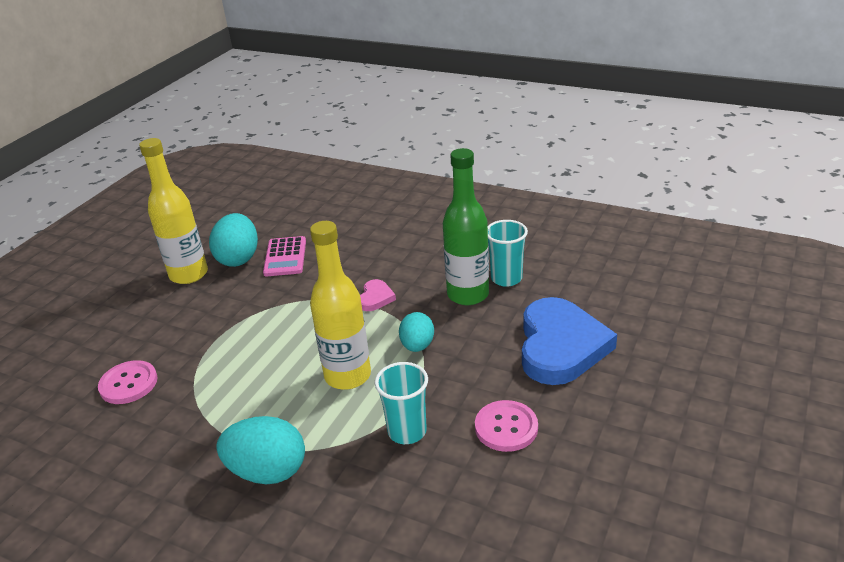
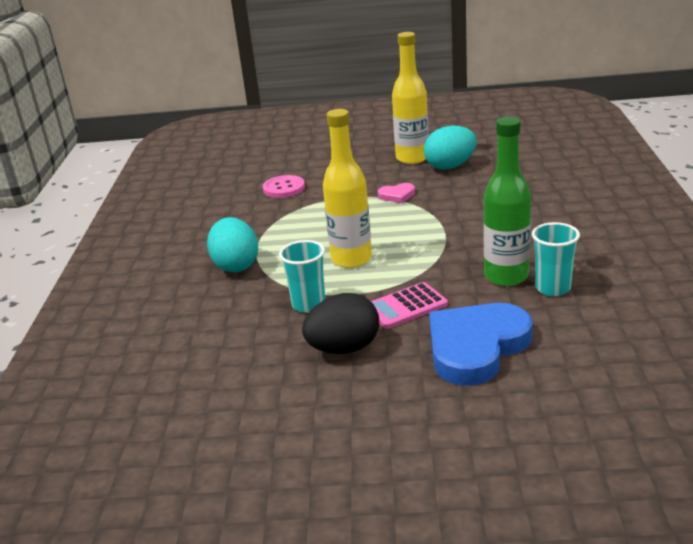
camera: 65 degrees right, 5 degrees down
pink calculator [263,236,306,276] -> pink calculator moved to [371,282,448,329]
pink heart [360,279,396,311] -> pink heart moved to [378,183,415,203]
turquoise egg [399,312,434,352] -> none
pink button [475,400,538,452] -> black egg [302,293,379,354]
blue heart [522,297,617,385] -> blue heart turned 150 degrees clockwise [429,303,533,386]

